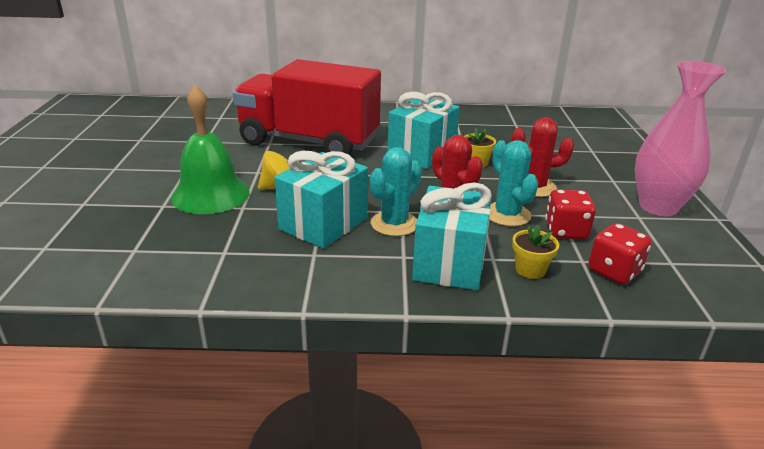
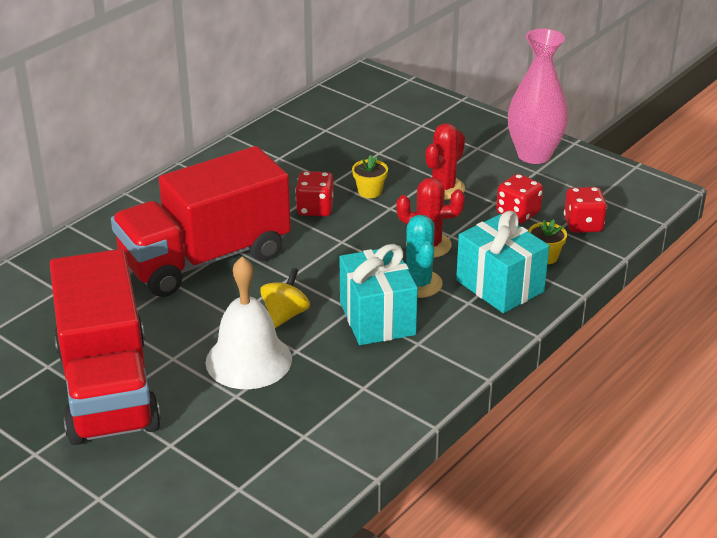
camera: 50 degrees left, 5 degrees up
green bell [171,85,249,214] -> white bell [206,256,292,389]
turquoise gift [388,92,460,169] -> red dice [295,171,334,216]
turquoise cactus [490,140,539,226] -> none
none -> red truck [50,249,161,445]

